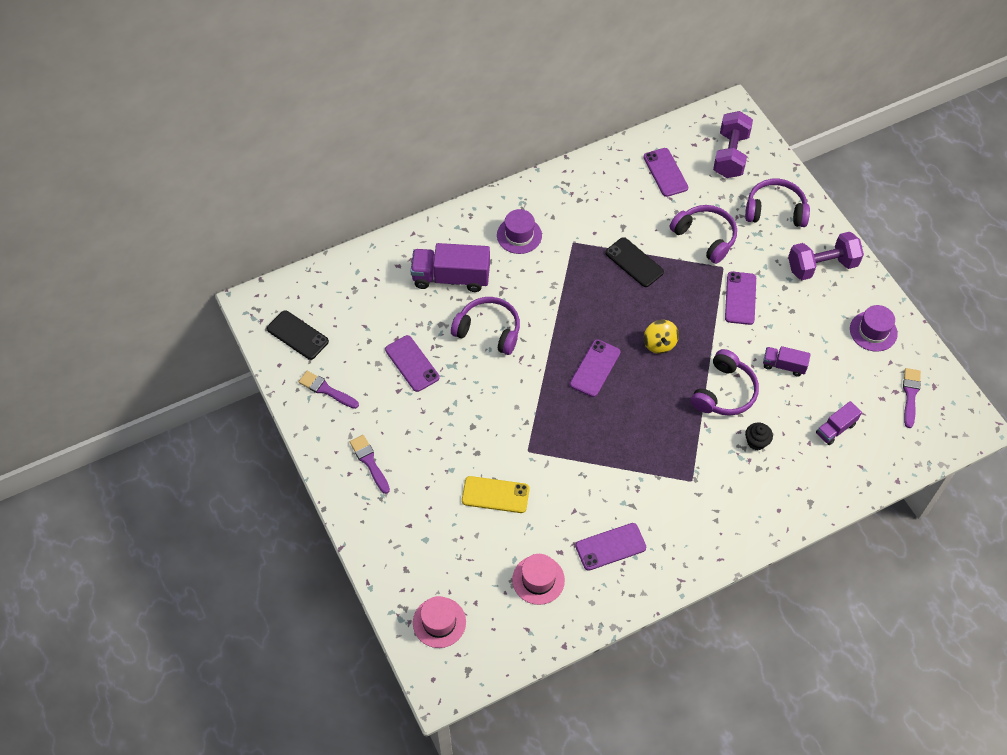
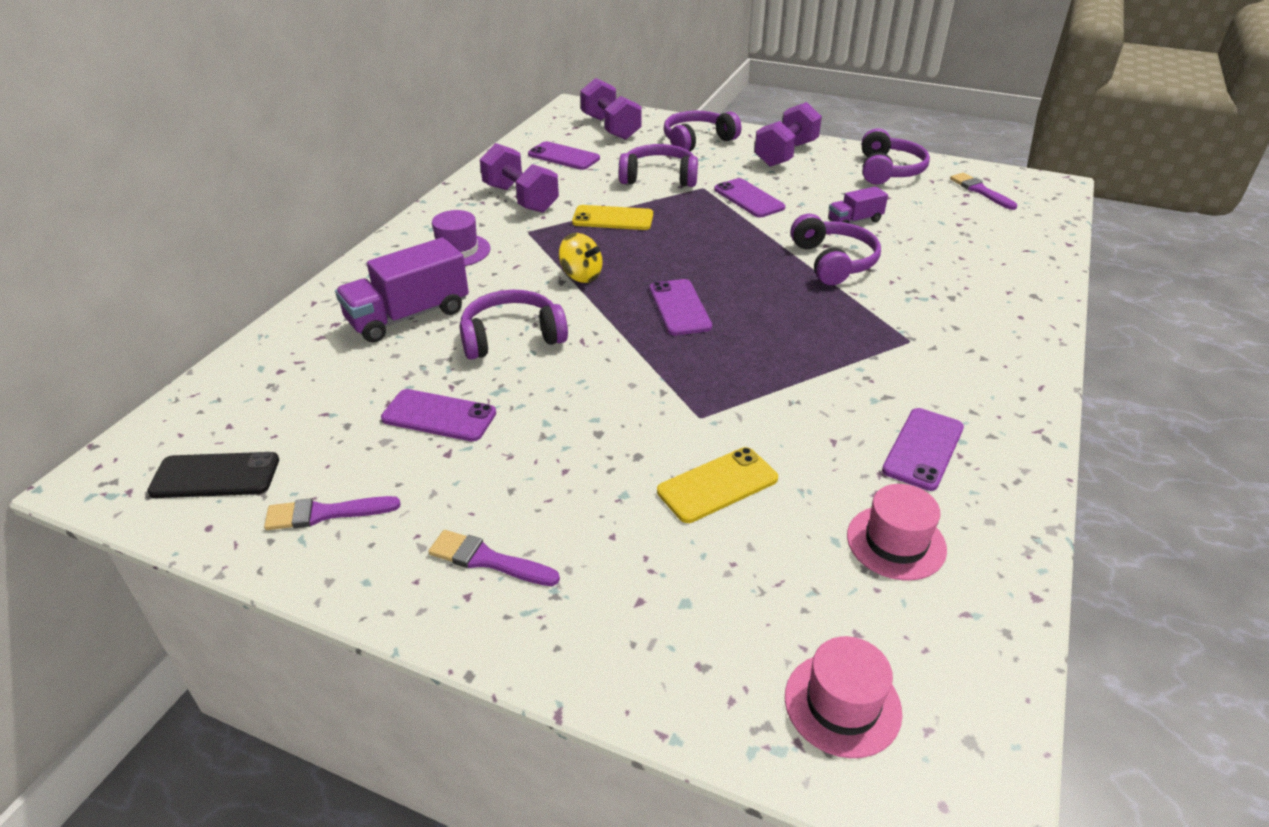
camera: 40 degrees left, 20 degrees down
black phone [605,237,664,287] -> yellow phone [572,205,653,230]
yellow spinning top [644,320,679,354] -> yellow spinning top moved to [559,233,603,283]
black cupcake [745,423,773,450] -> none
purple truck [816,401,862,445] -> none
purple hat [850,305,898,352] -> purple headphones [862,128,930,185]
none -> purple dumbbell [480,143,559,213]

